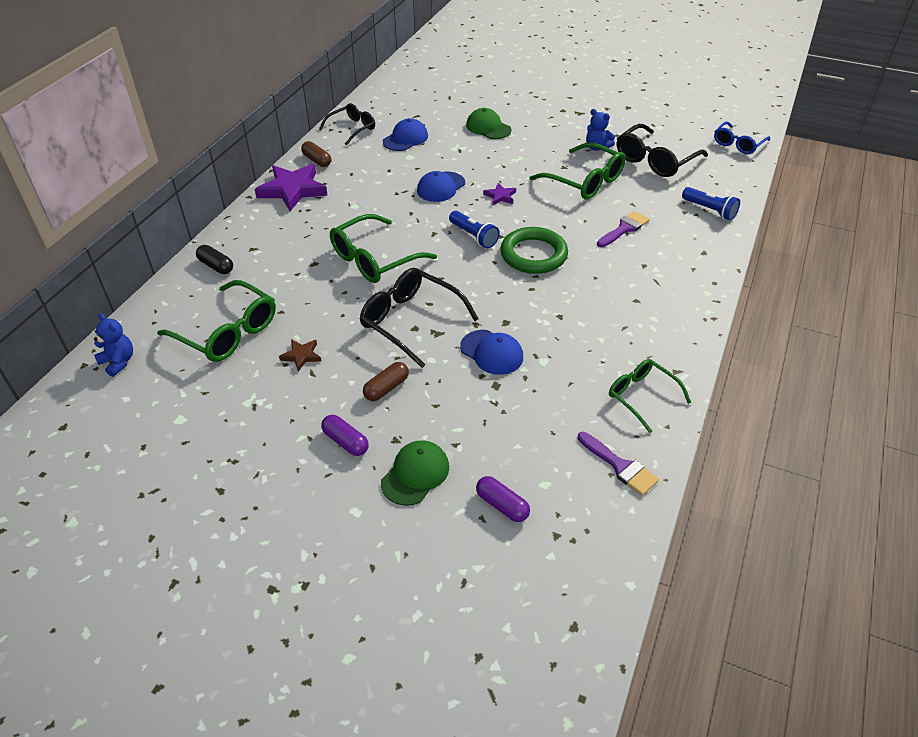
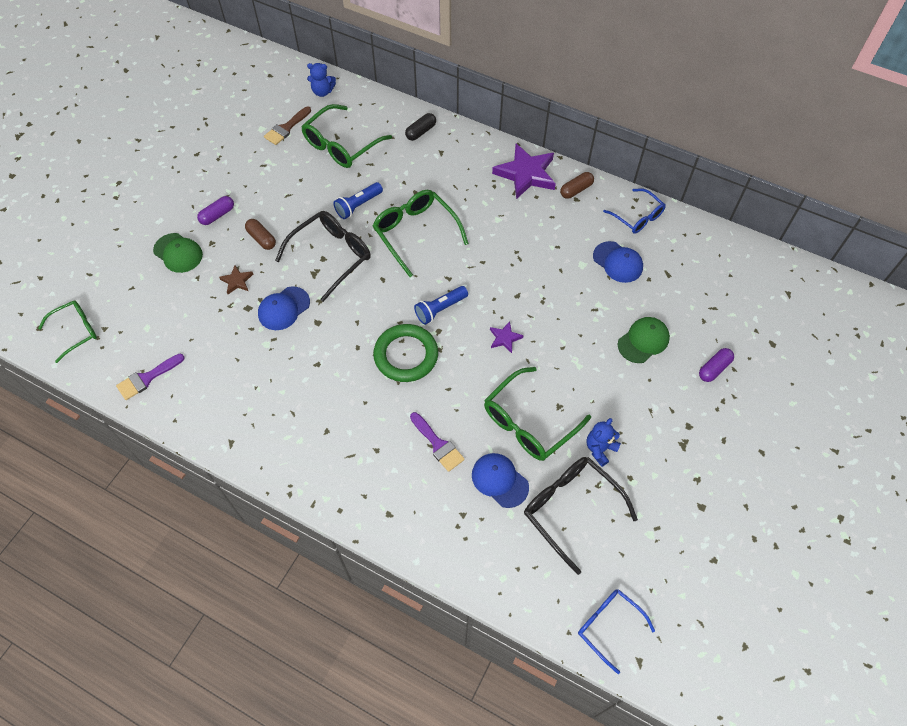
camera: 95 degrees right, 15 degrees up
blue teddy bear [94,313,133,377] -> blue teddy bear turned 45 degrees clockwise [307,63,336,97]
brown star [279,339,321,372] -> brown star moved to [219,265,253,294]
black glasses [319,103,375,146] -> blue glasses [603,188,666,233]
blue cap [417,171,465,202] -> blue cap moved to [472,453,529,508]
purple capsule [476,476,530,522] -> purple capsule moved to [699,348,734,382]
green glasses [609,359,691,433] -> green glasses moved to [38,300,97,363]
blue flashlight [682,187,740,221] -> blue flashlight moved to [333,182,383,219]
none -> brown brush [264,106,311,145]

